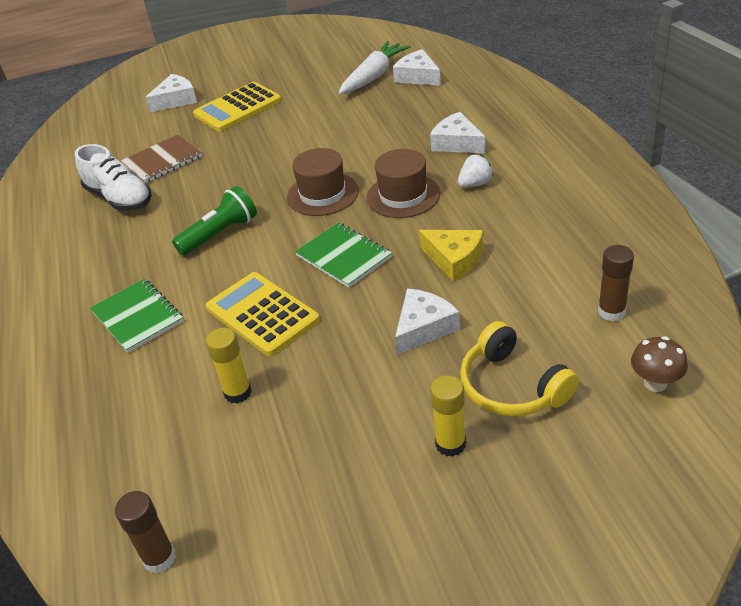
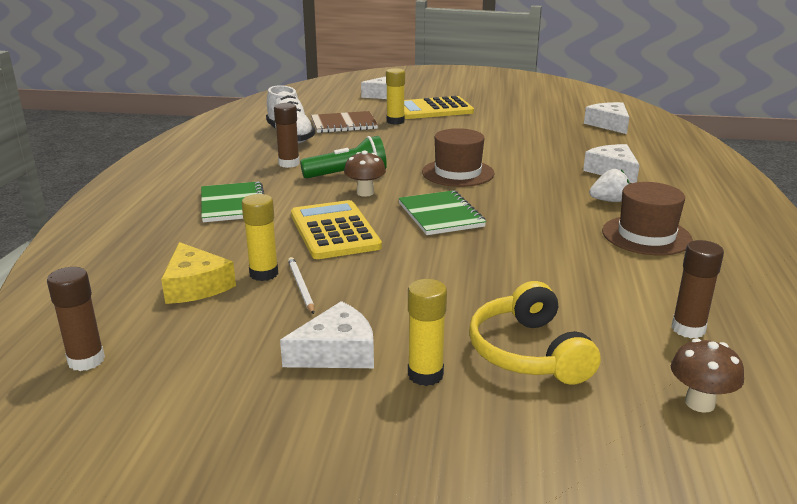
camera: 20 degrees right, 15 degrees down
white carrot [339,41,411,94] -> none
brown hat [367,149,440,218] -> brown hat moved to [602,182,693,255]
white cheese [395,289,460,355] -> white cheese moved to [280,301,374,368]
yellow cheese [419,230,483,282] -> yellow cheese moved to [161,242,236,304]
none -> brown glue stick [274,103,300,168]
none -> white pencil [288,257,314,314]
none -> brown mushroom [344,150,386,197]
none -> yellow glue stick [386,68,405,124]

